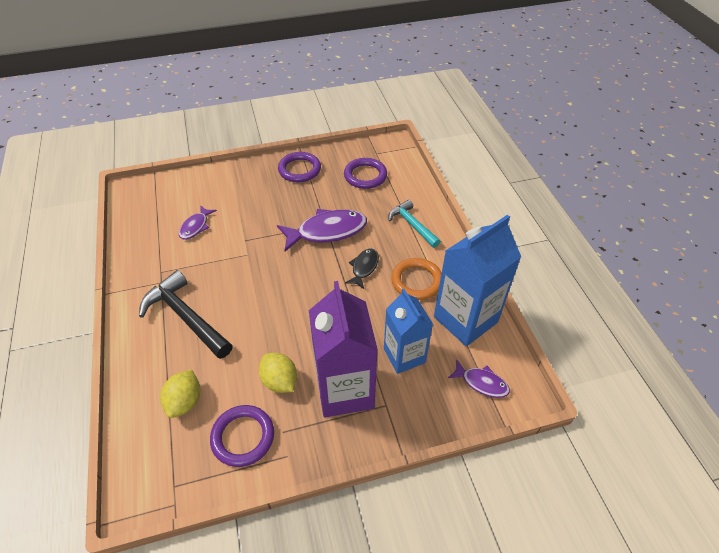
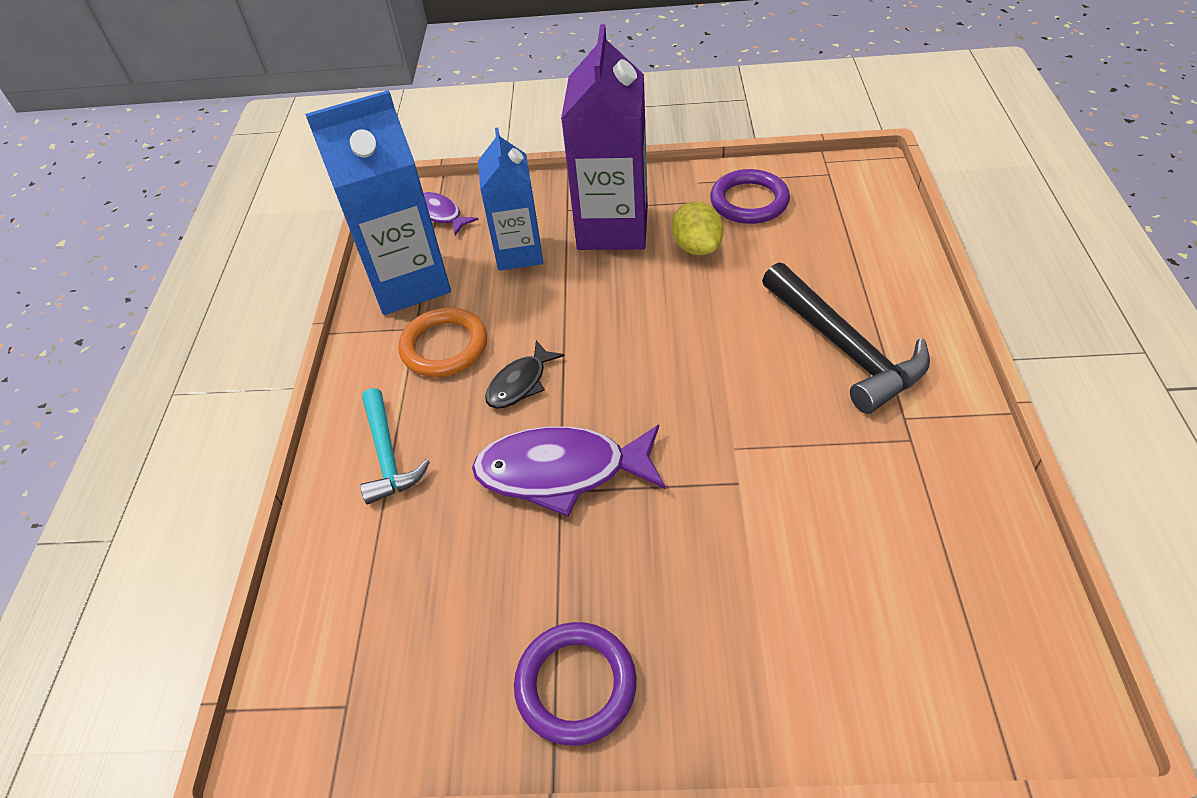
camera: 160 degrees left, 0 degrees up
yellow lemon [161,369,200,418] -> none
purple fish [179,205,217,240] -> none
purple ring [344,158,387,189] -> none

